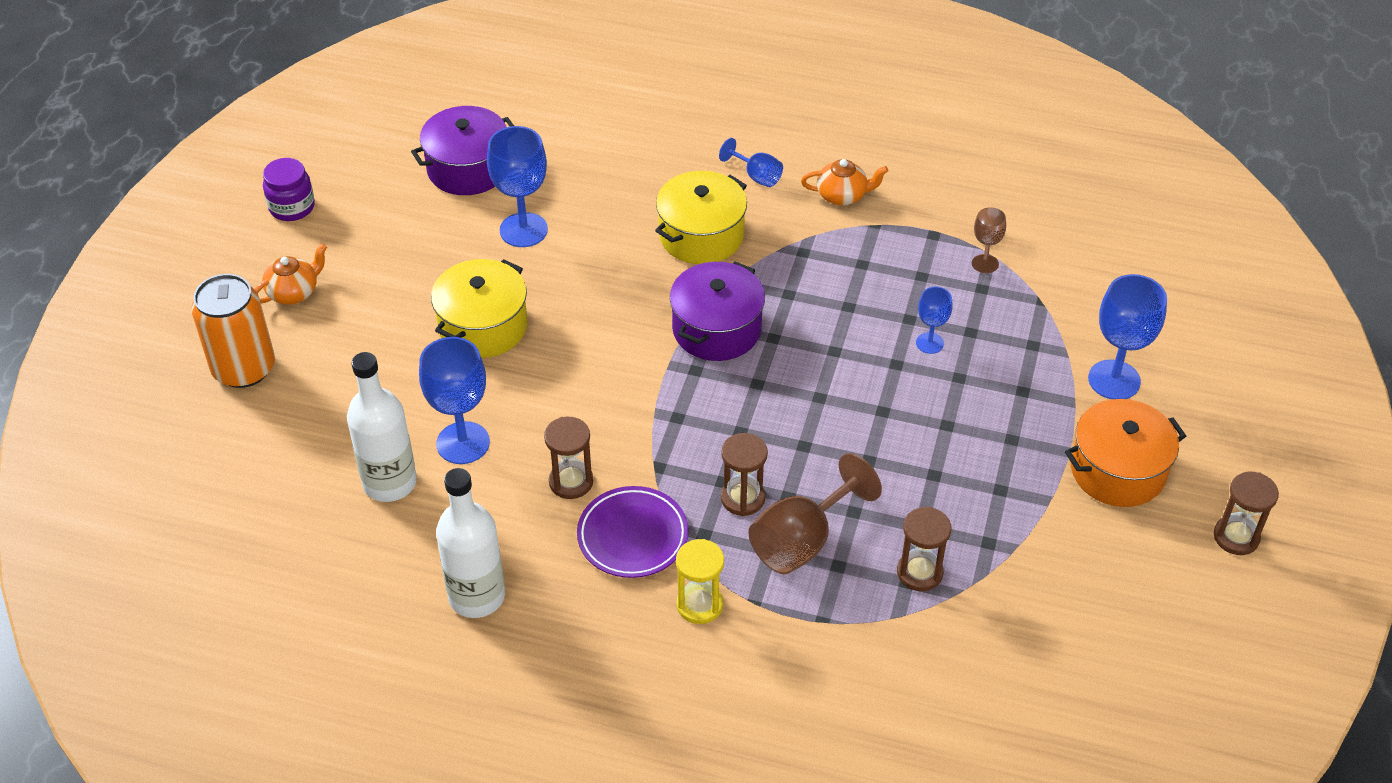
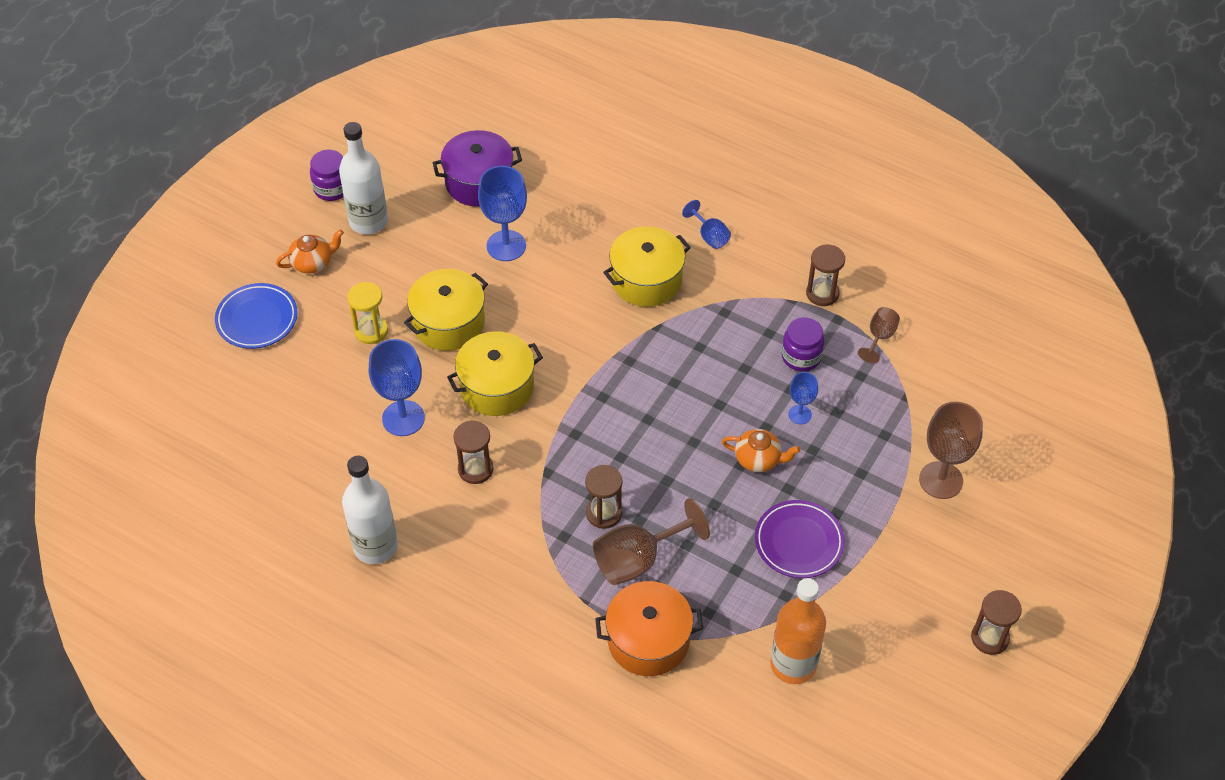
camera: 15 degrees right, 5 degrees up
orange can [191,274,275,388] -> blue plate [215,283,298,349]
white bottle [347,352,417,502] -> white bottle moved to [339,122,388,235]
purple plate [577,486,689,578] -> purple plate moved to [755,500,845,578]
purple pot [670,261,765,361] -> none
yellow hourglass [676,539,724,624] -> yellow hourglass moved to [347,282,388,344]
orange teapot [801,159,888,205] -> orange teapot moved to [722,429,800,472]
brown hourglass [897,507,952,591] -> brown hourglass moved to [806,244,845,306]
orange pot [1065,399,1186,507] -> orange pot moved to [595,581,703,676]
blue goblet [1088,274,1167,399] -> brown goblet [919,402,983,499]
none -> yellow pot [447,331,543,416]
none -> orange bottle [770,578,826,684]
none -> purple jar [782,317,825,371]

